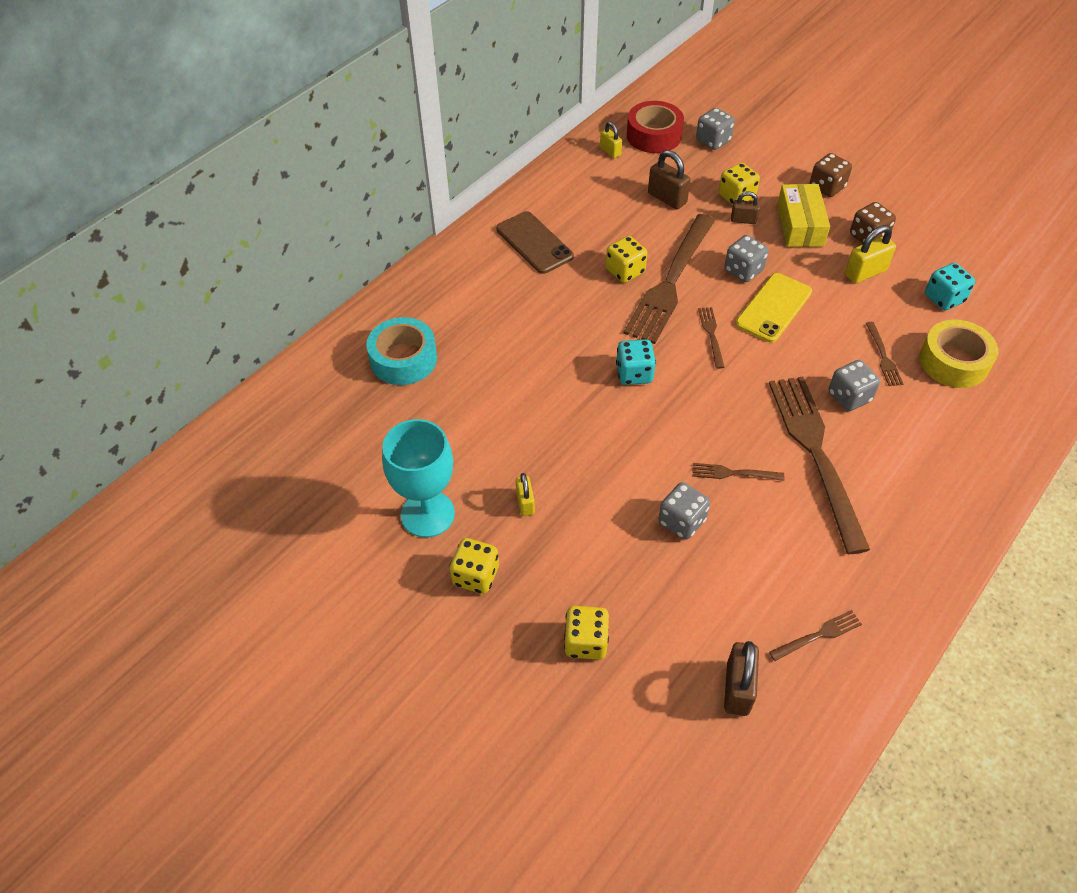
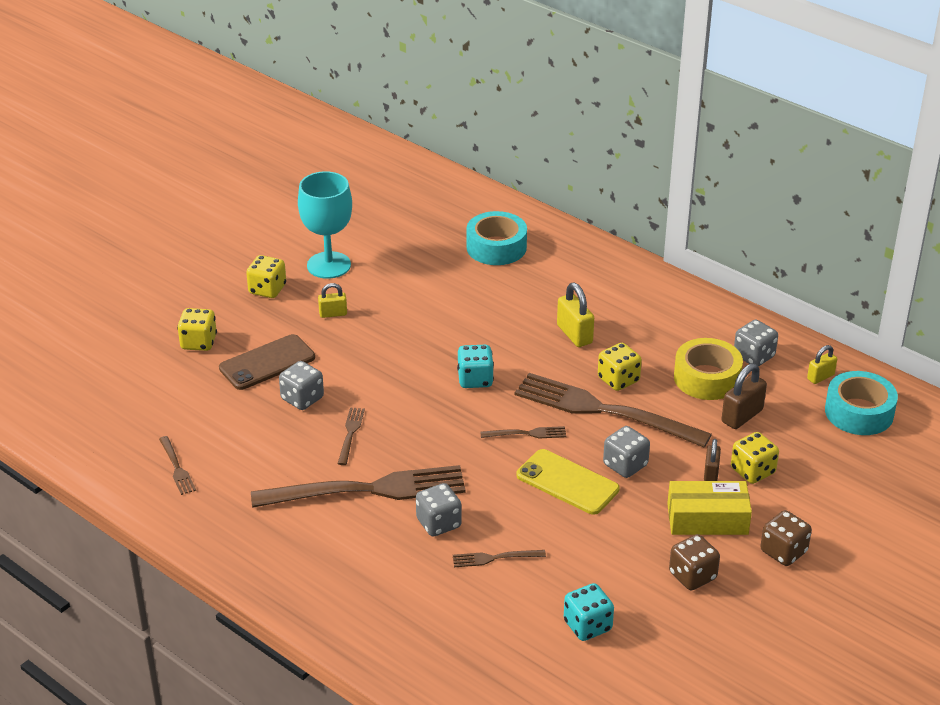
camera: 90 degrees right, 15 degrees down
brown phone [496,211,574,274] -> brown phone moved to [219,334,315,390]
red tape [627,101,684,153] -> turquoise tape [825,371,898,435]
grey dice [696,108,735,150] -> grey dice moved to [734,320,778,367]
brown padlock [724,641,759,716] -> none
yellow padlock [845,225,896,283] -> yellow padlock moved to [557,283,594,347]
yellow tape [919,319,998,388] -> yellow tape moved to [674,338,743,400]

